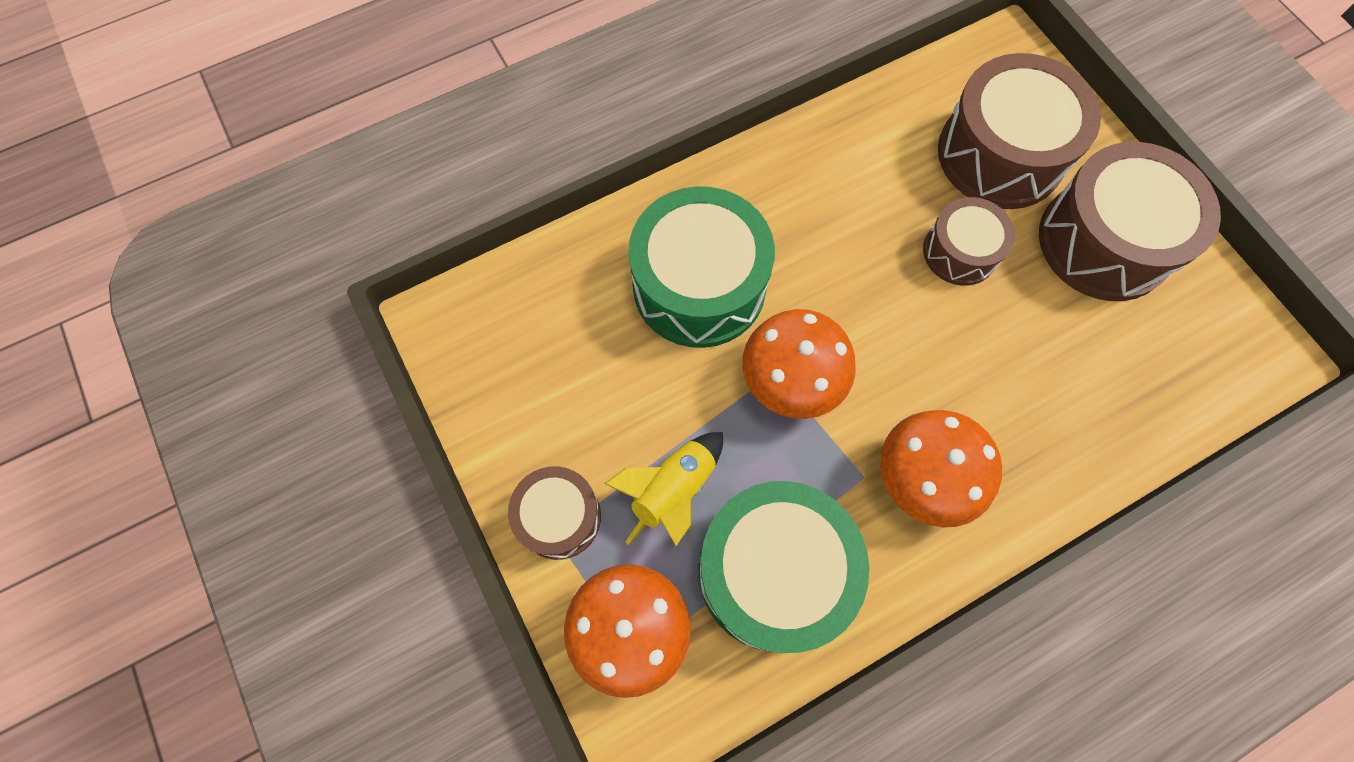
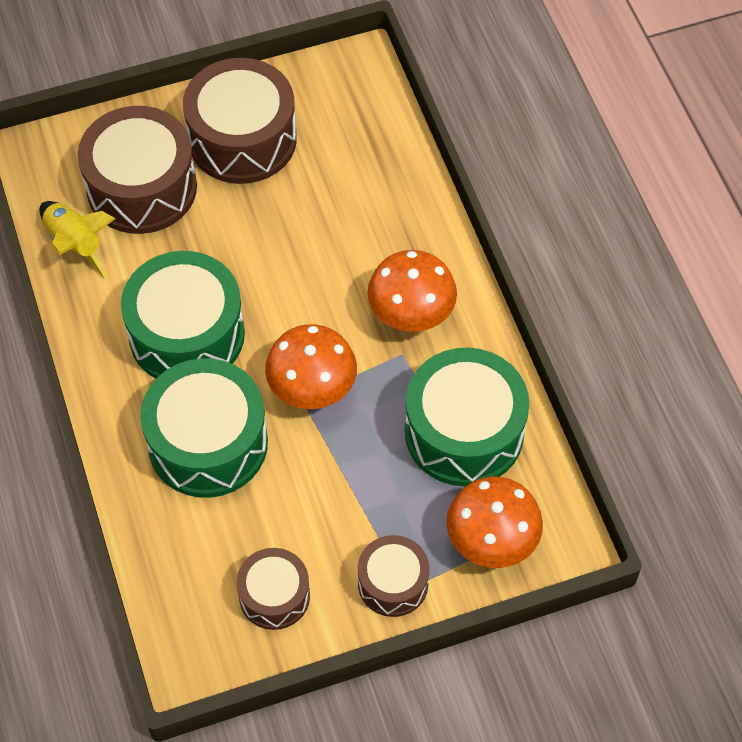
camera: 80 degrees left, 10 degrees down
yellow rocket [604,432,723,546] -> yellow rocket moved to [40,201,116,278]
brown drum [923,197,1015,286] -> brown drum moved to [237,548,310,630]
none -> green drum [121,251,245,379]

